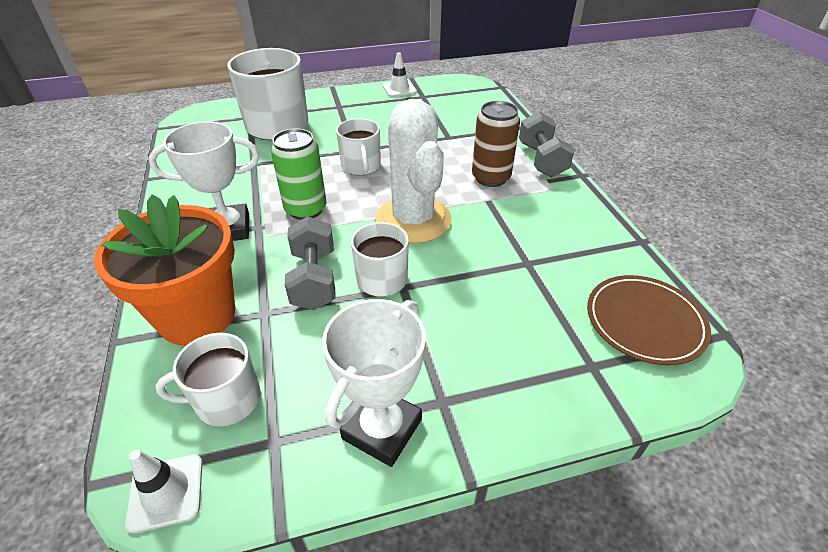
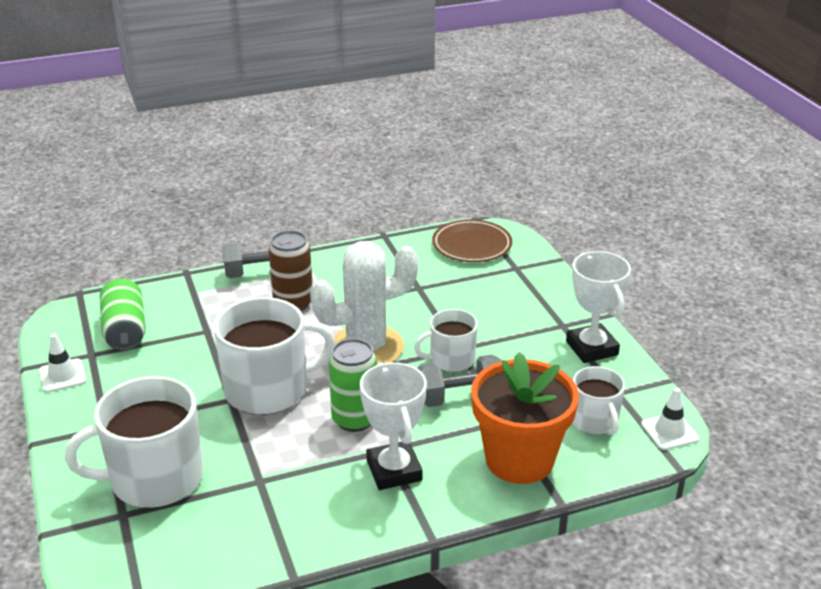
camera: 95 degrees left, 10 degrees down
white trophy [322,299,426,467] -> white trophy turned 45 degrees clockwise [566,251,631,363]
white mug [336,118,381,176] -> white mug [213,297,336,415], size x1.77
none -> green can [100,279,146,351]

